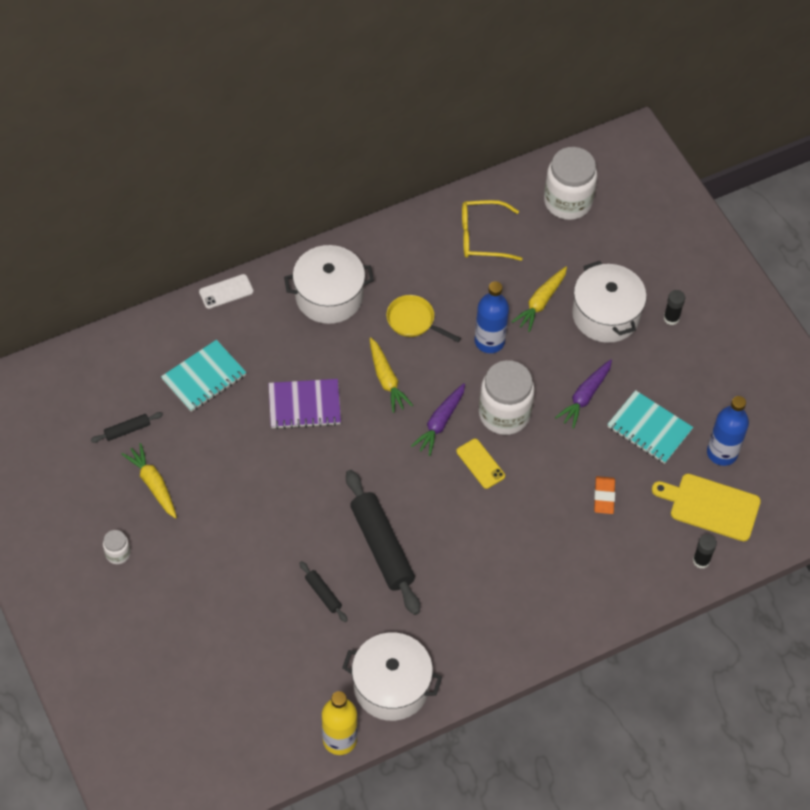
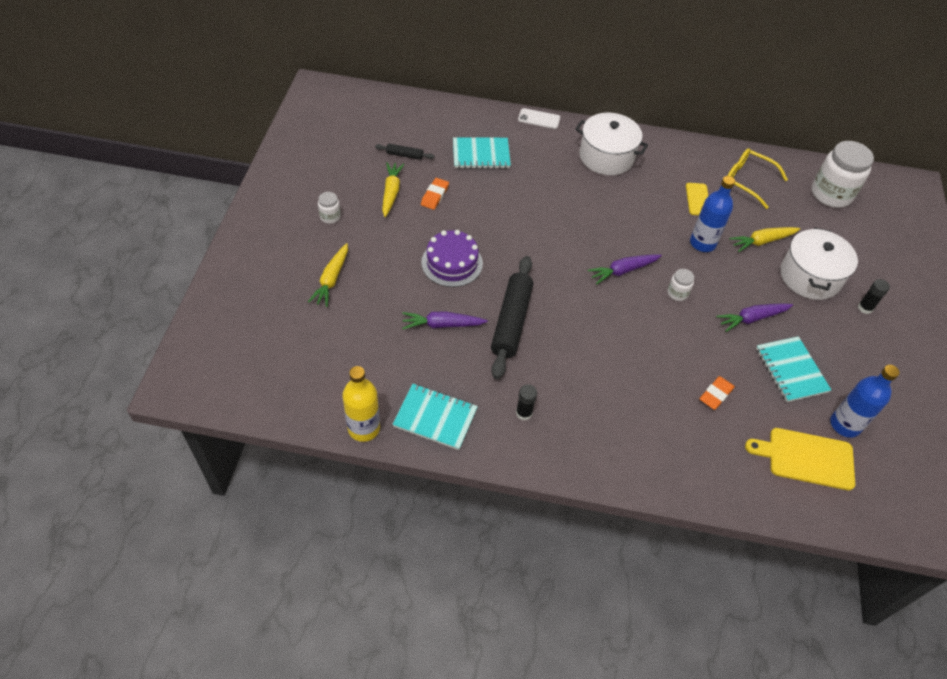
camera: 35 degrees right, 5 degrees down
purple notebook [268,379,341,429] -> none
black rolling pin [299,561,348,622] -> purple carrot [402,312,488,329]
white pot [342,632,442,721] -> turquoise notebook [392,384,478,450]
yellow carrot [370,337,413,413] -> yellow carrot moved to [308,243,348,307]
yellow pan [386,295,461,342] -> none
yellow phone [456,439,505,489] -> yellow phone moved to [686,183,708,215]
white jar [479,360,535,435] -> white jar [667,269,694,301], size x0.46
yellow cutting board [652,474,761,541] -> yellow cutting board turned 45 degrees counterclockwise [745,428,855,490]
black glue stick [693,534,717,569] -> black glue stick moved to [516,384,537,420]
none -> orange eraser [421,178,449,210]
none -> purple cake [421,230,483,287]

